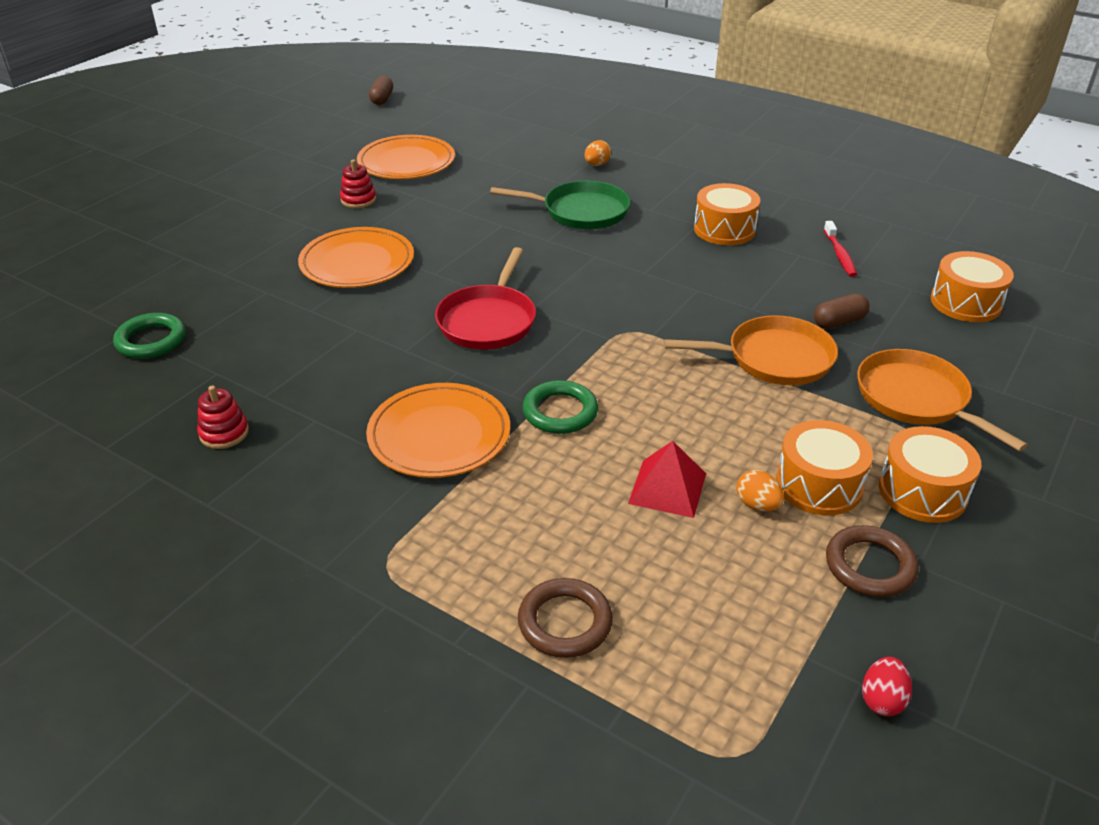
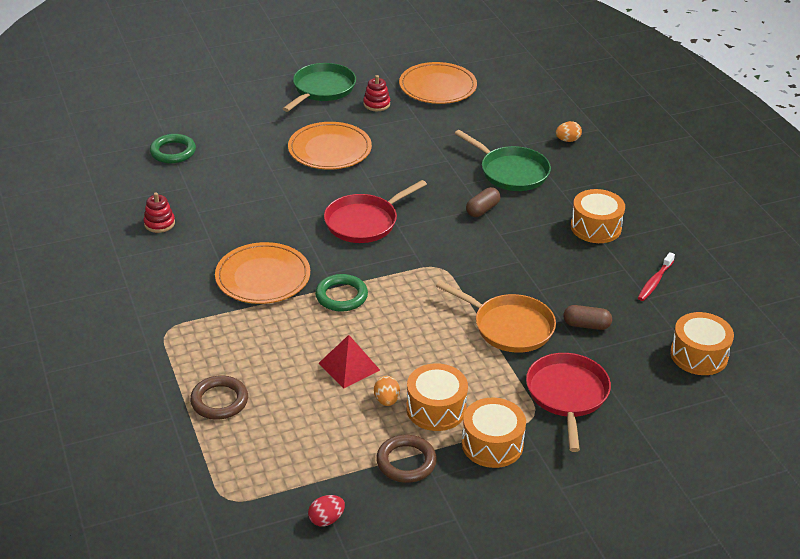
camera: 35 degrees right, 0 degrees up
brown capsule [369,76,393,105] -> brown capsule moved to [466,187,501,217]
orange pan [857,349,1028,451] -> red pan [526,353,611,452]
none -> green pan [283,63,356,112]

